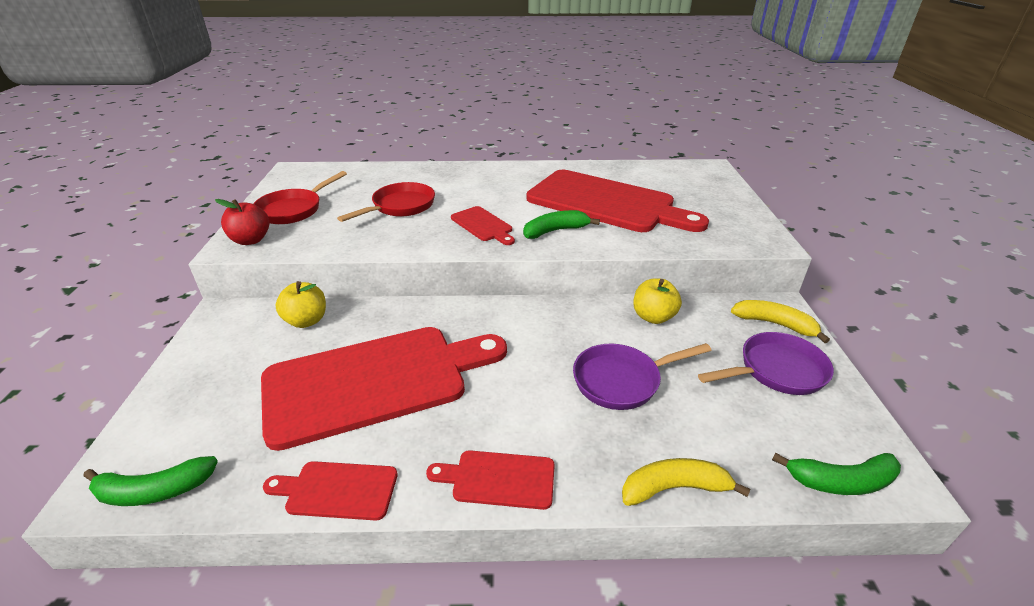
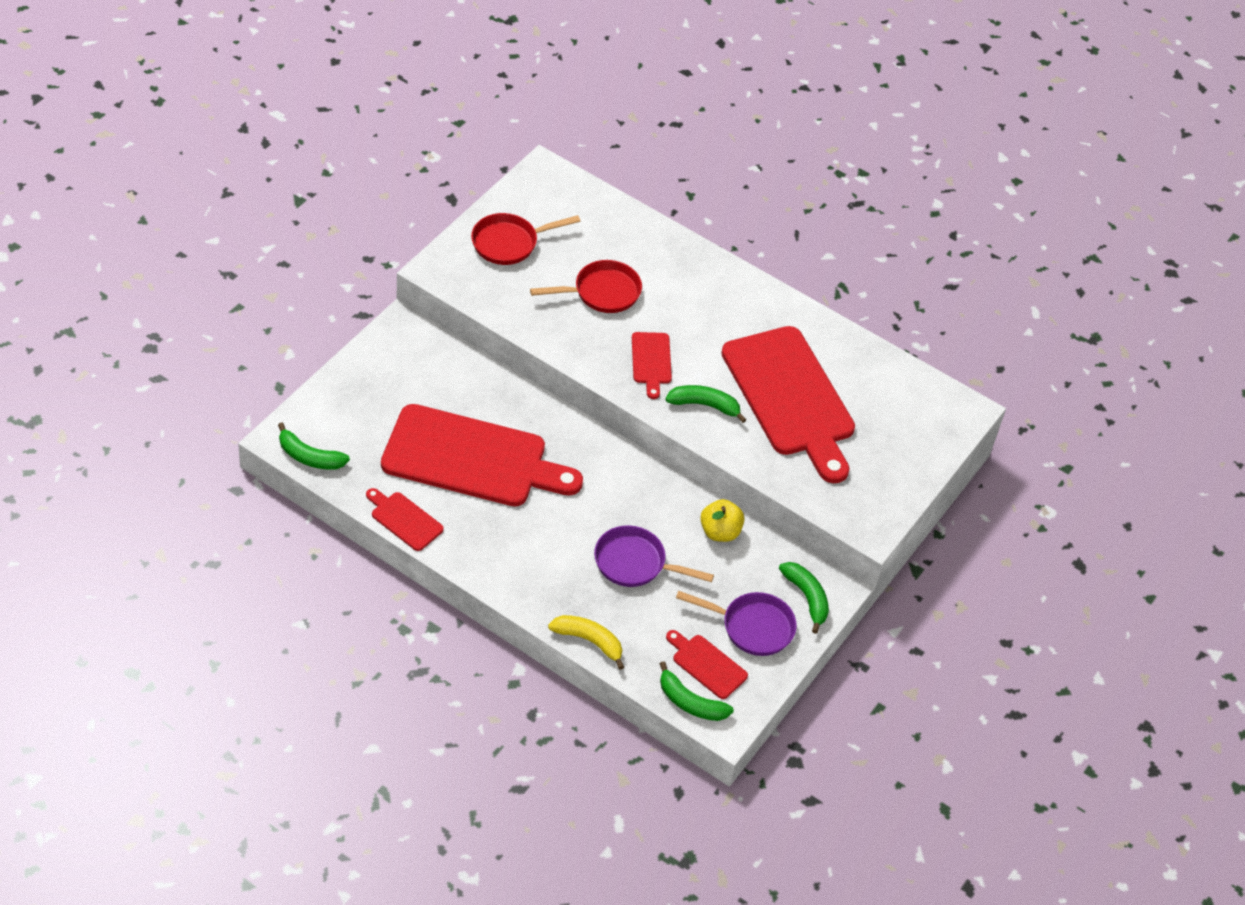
camera: 30 degrees right, 15 degrees up
red apple [215,199,269,245] -> none
yellow apple [275,281,326,328] -> none
red cutting board [426,450,555,510] -> red cutting board moved to [666,630,748,699]
yellow banana [731,300,830,343] -> green banana [779,562,829,634]

